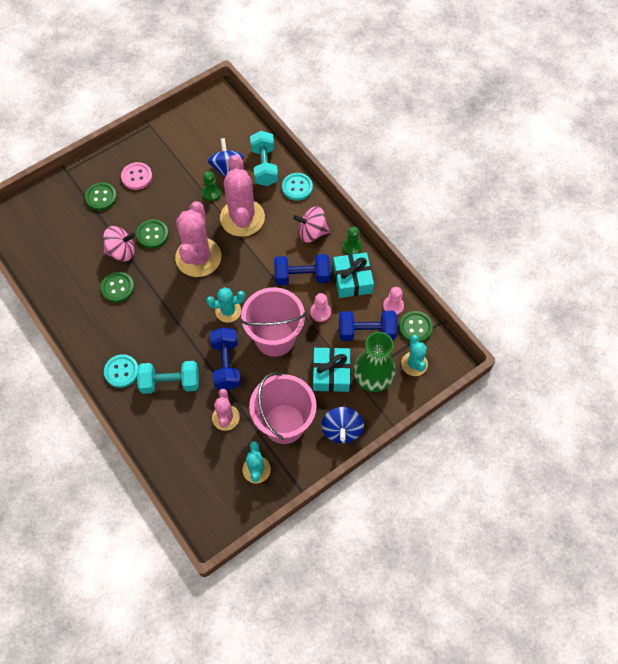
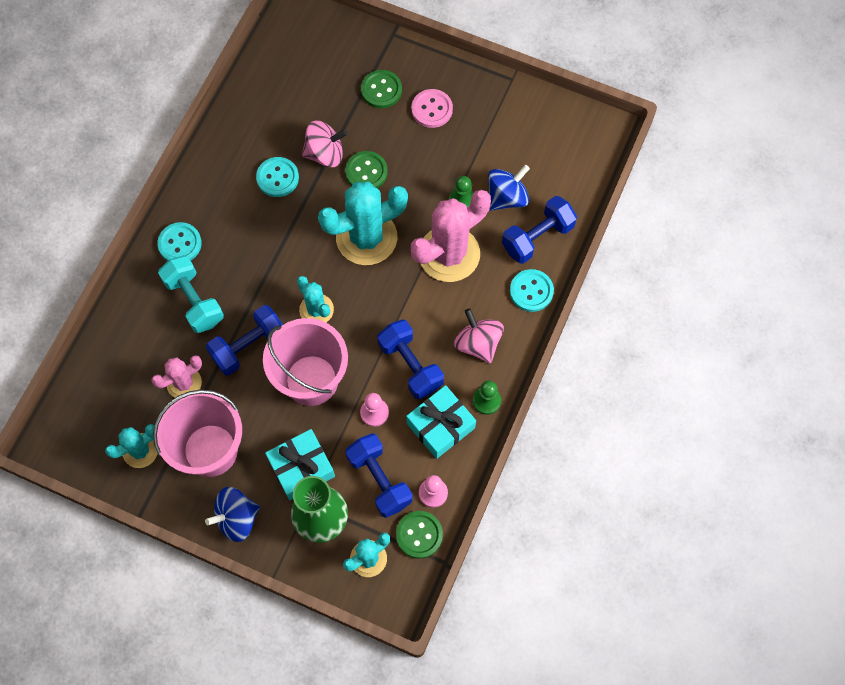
camera: 60 degrees right, 5 degrees up
green button [101,272,134,303] -> turquoise button [256,157,299,197]
pink spinning top [103,226,135,261] -> pink spinning top turned 60 degrees counterclockwise [302,121,348,167]
pink cactus [175,201,221,277] -> turquoise cactus [318,182,408,265]
turquoise dumbbell [250,131,278,186] -> blue dumbbell [502,196,577,264]

